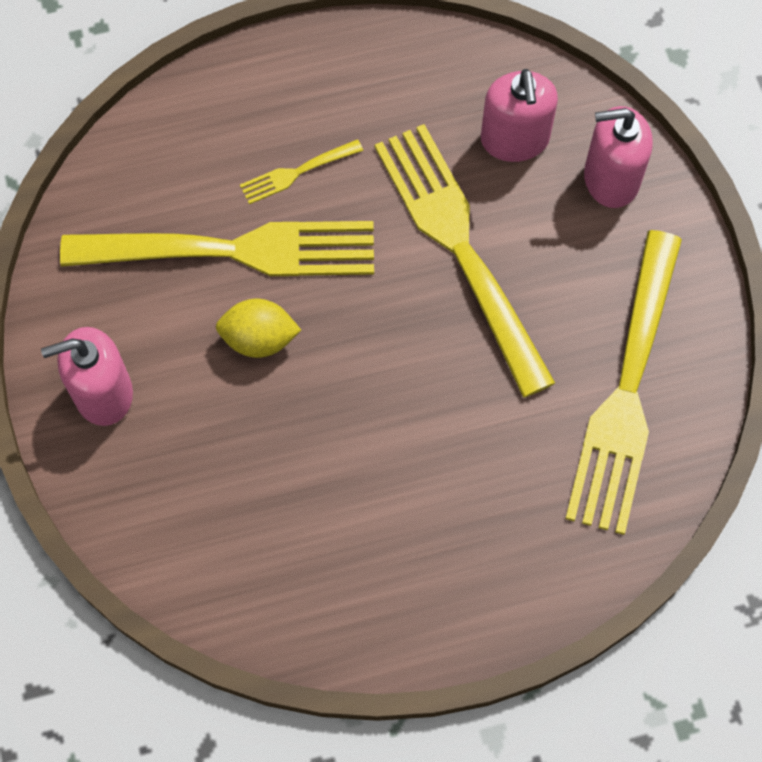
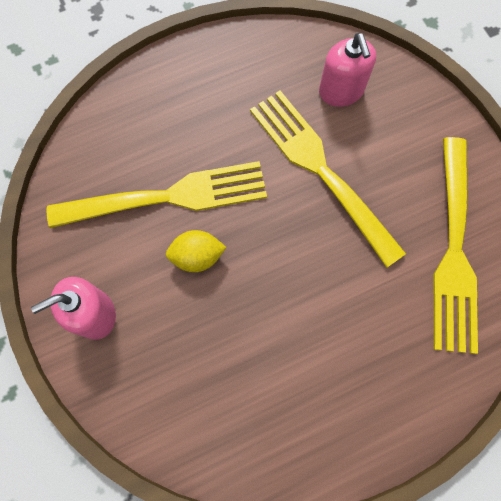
camera: 10 degrees left, 5 degrees up
yellow fork [240,139,363,204] -> none
pink soap dispenser [584,106,653,208] -> none

